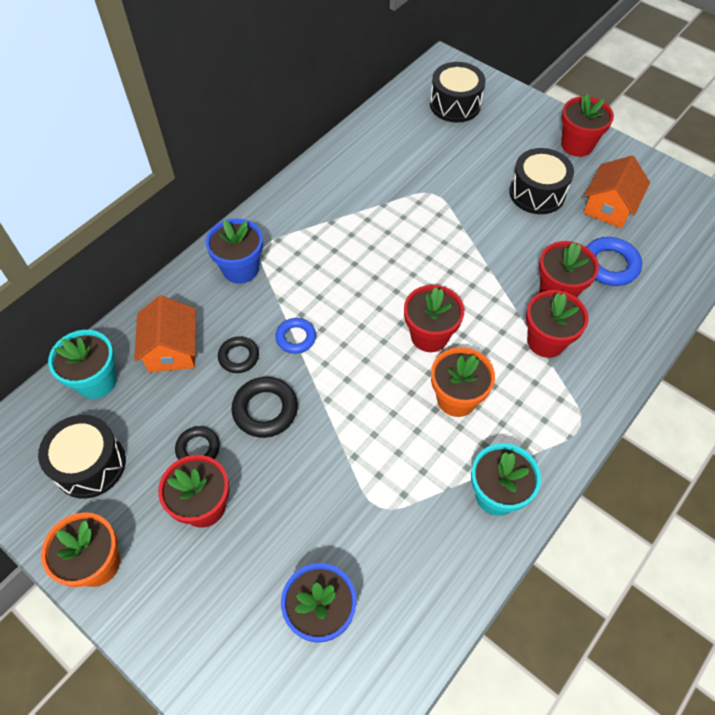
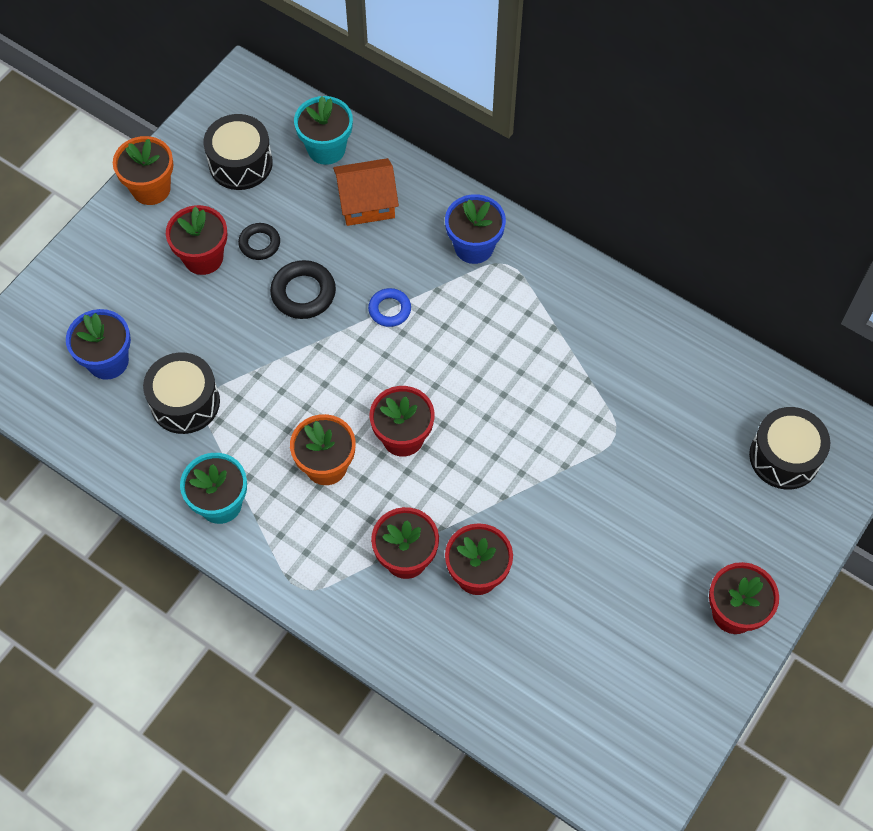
camera: 85 degrees right, 5 degrees up
black ring [218,336,259,373] -> none
black drum [509,148,574,214] -> black drum moved to [143,352,220,434]
orange house [583,155,650,228] -> none
blue ring [586,237,642,286] -> none

